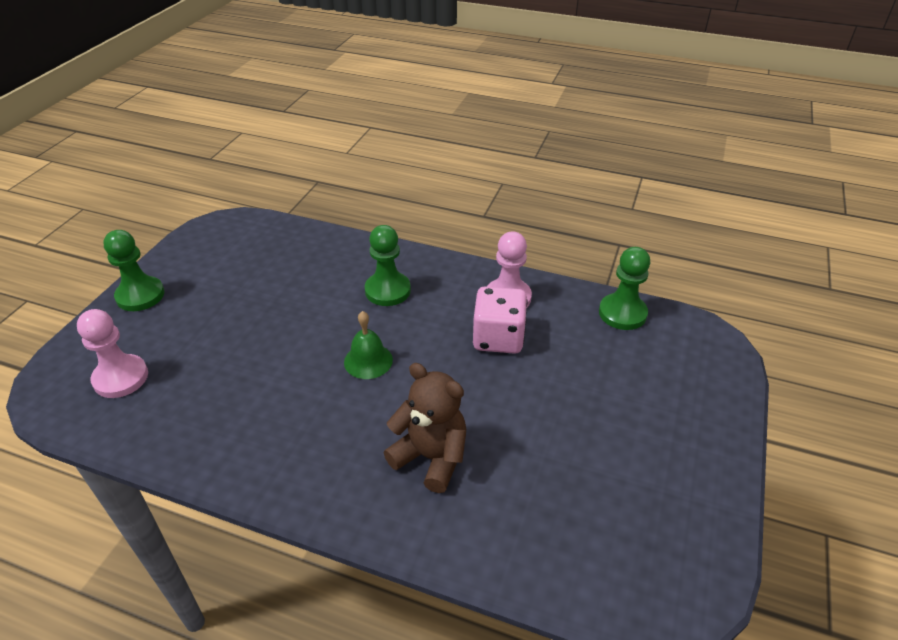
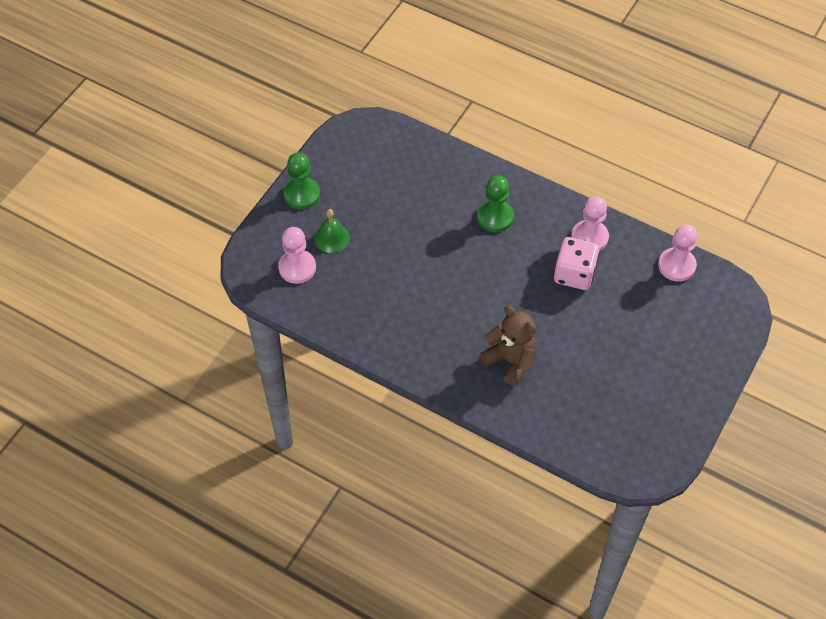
camera: 10 degrees right, 15 degrees up
green bell [344,311,393,379] -> green bell moved to [314,209,350,253]
green pawn [599,247,650,330] -> pink pawn [658,225,698,282]

